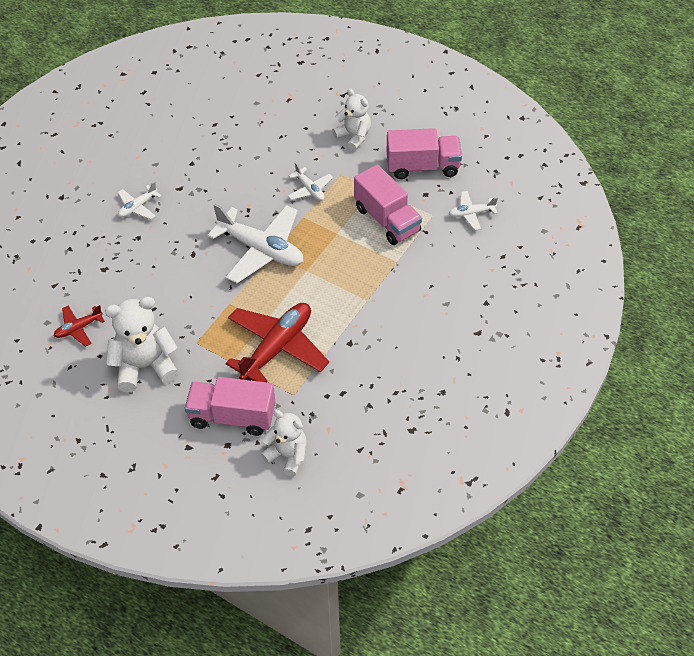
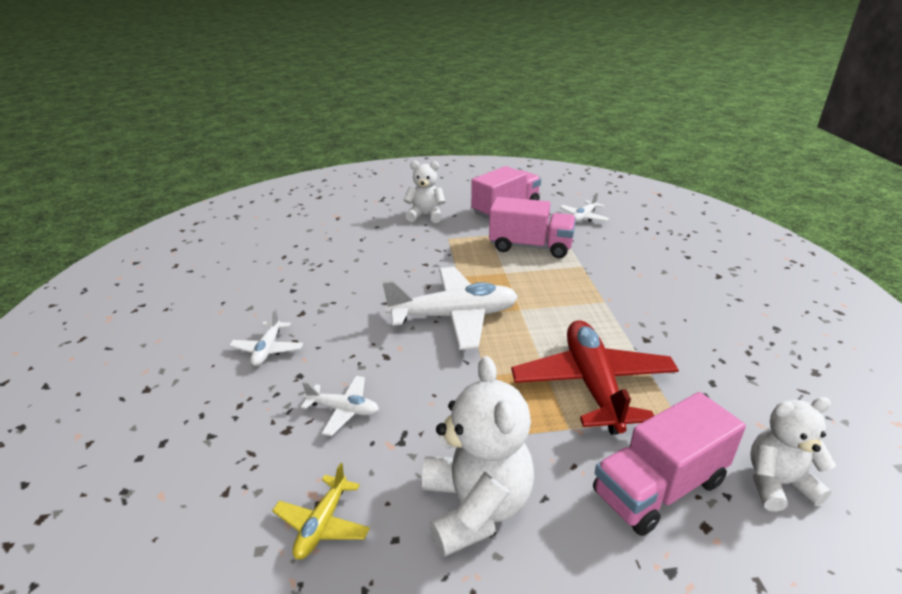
camera: 40 degrees left, 20 degrees down
red plane [54,305,105,347] -> yellow plane [272,463,370,560]
white teddy bear [105,297,179,392] -> white teddy bear turned 135 degrees clockwise [422,356,534,557]
white plane [288,163,333,201] -> white plane moved to [301,376,379,436]

